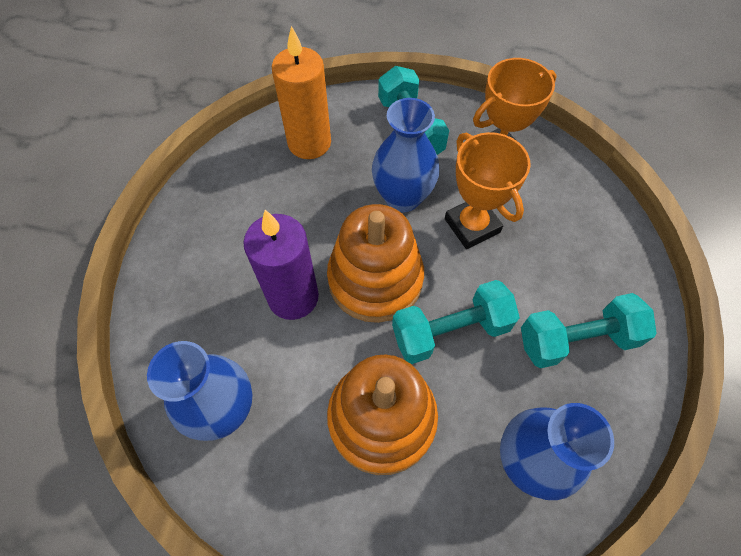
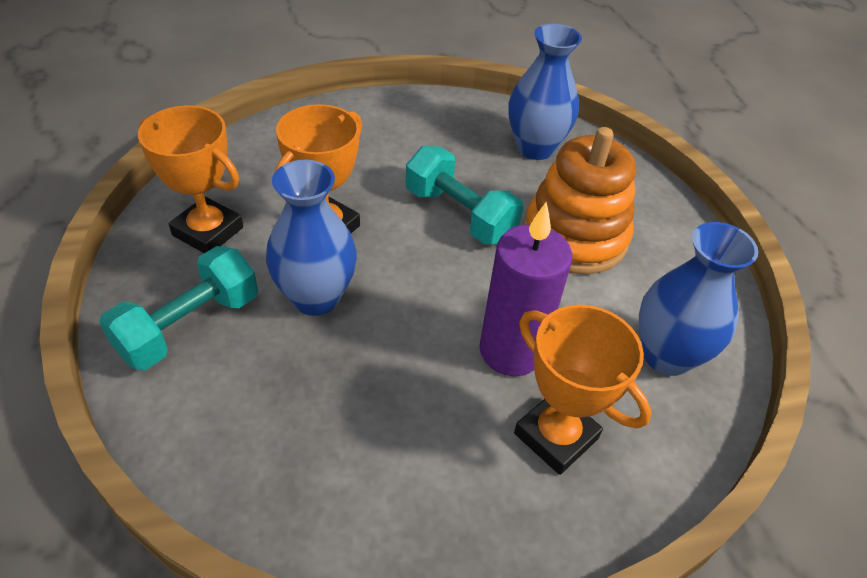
camera: 120 degrees left, 15 degrees down
orange candle [272,26,331,159] -> none
orange stacking toy [327,204,424,323] -> none
turquoise dumbbell [521,293,657,368] -> none
none -> orange trophy [514,305,652,475]

